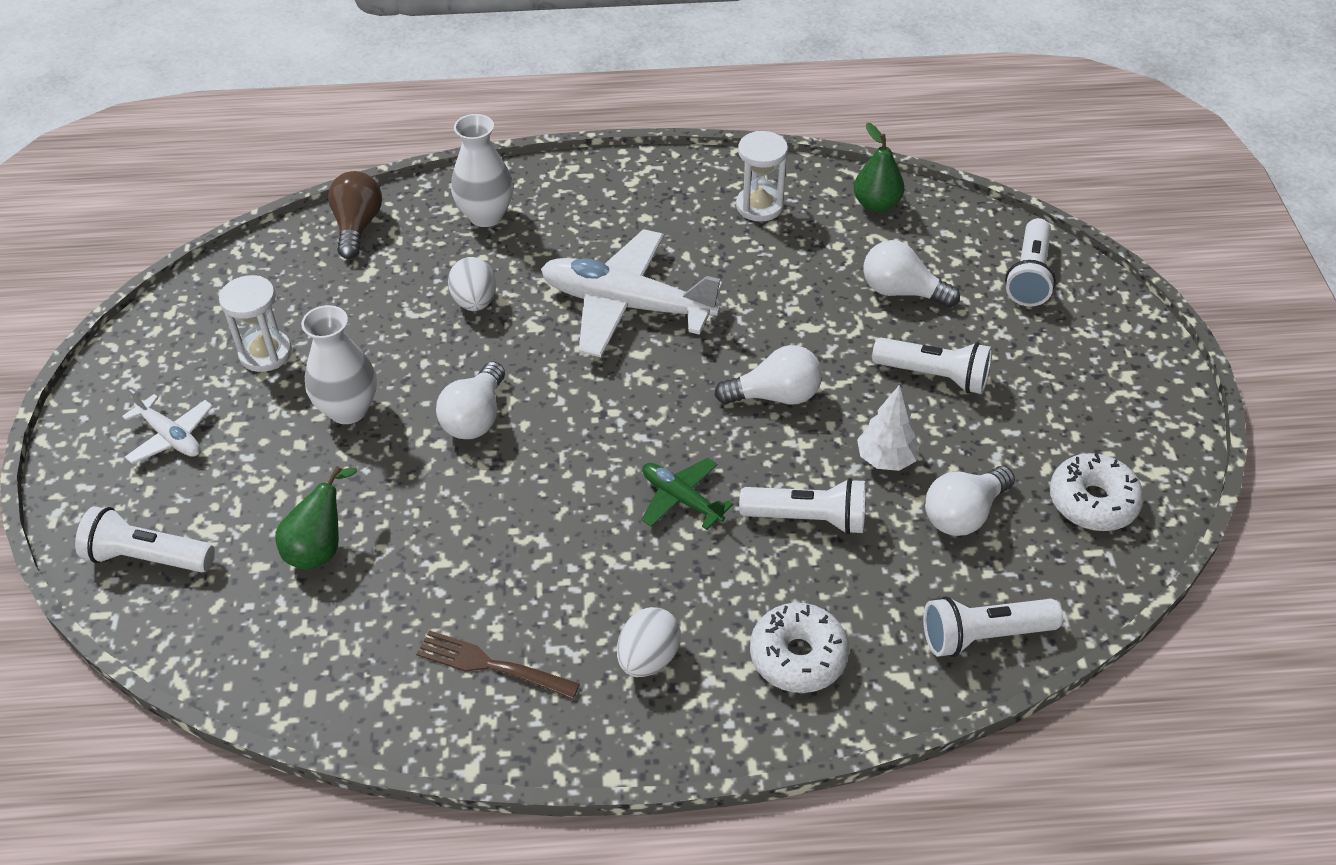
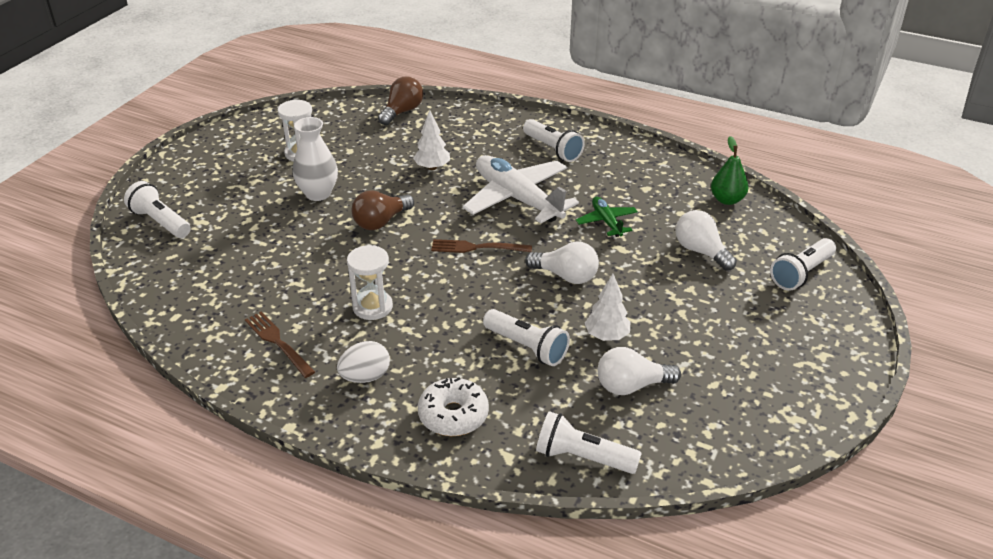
camera: 30 degrees right, 10 degrees down
white plane [122,389,213,464] -> none
green pear [275,466,357,570] -> none
white light bulb [436,361,505,439] -> brown light bulb [352,190,414,230]
white egg [448,257,496,311] -> white tree [413,110,450,170]
white vase [451,114,513,227] -> none
green plane [641,458,733,530] -> green plane moved to [576,197,638,237]
white hourglass [736,131,788,222] -> white hourglass moved to [347,245,393,320]
white flashlight [872,337,992,394] -> white flashlight moved to [523,119,585,162]
white donut [1050,453,1144,531] -> none
none -> brown fork [431,239,532,253]

